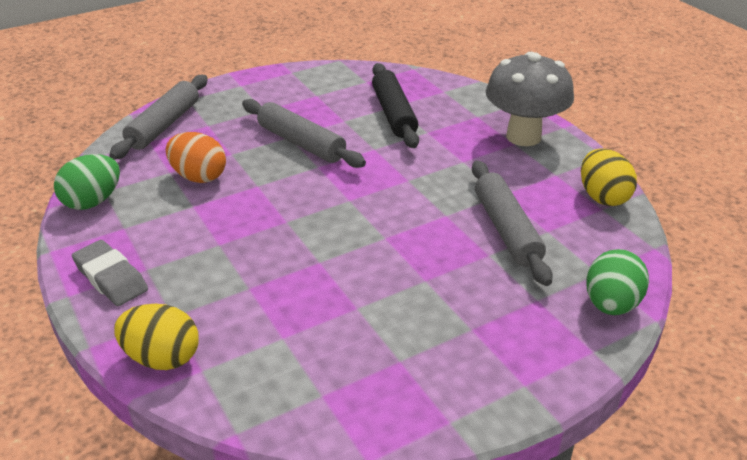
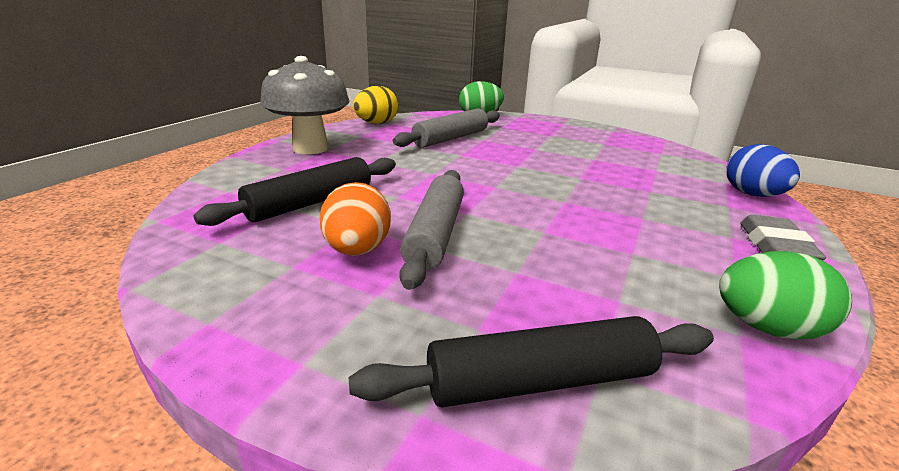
camera: 125 degrees left, 10 degrees down
grey rolling pin [109,75,208,160] -> black rolling pin [349,316,714,407]
yellow egg [114,304,199,370] -> blue egg [726,144,800,197]
orange egg [166,132,226,183] -> orange egg moved to [320,182,391,256]

